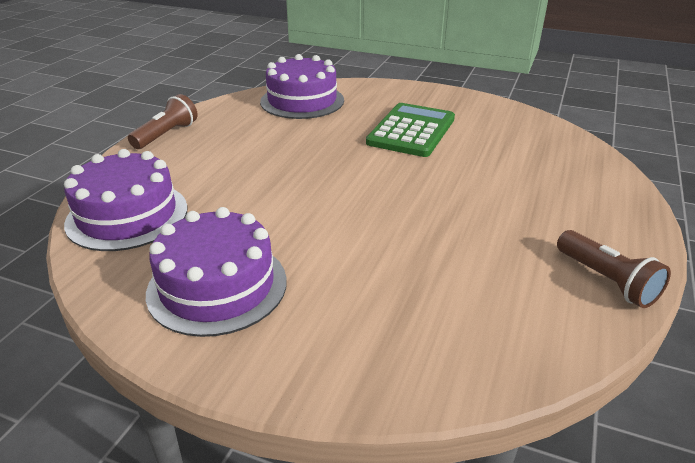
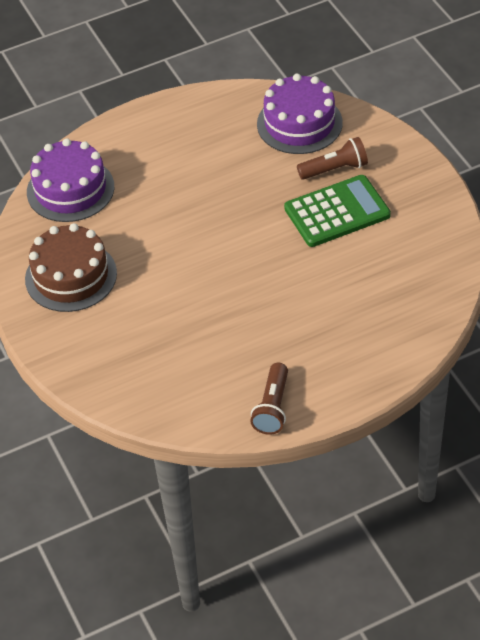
camera: 45 degrees right, 15 degrees up
brown flashlight [128,94,198,149] -> brown flashlight moved to [297,137,368,180]
purple cake [146,207,287,337] -> brown cake [25,223,117,312]

